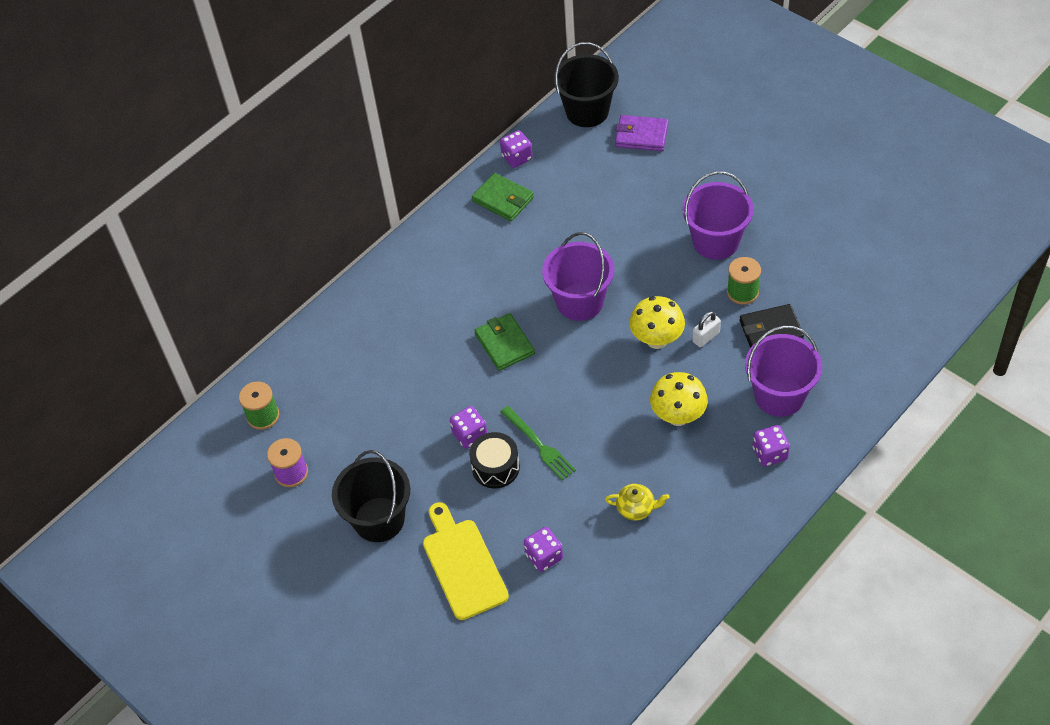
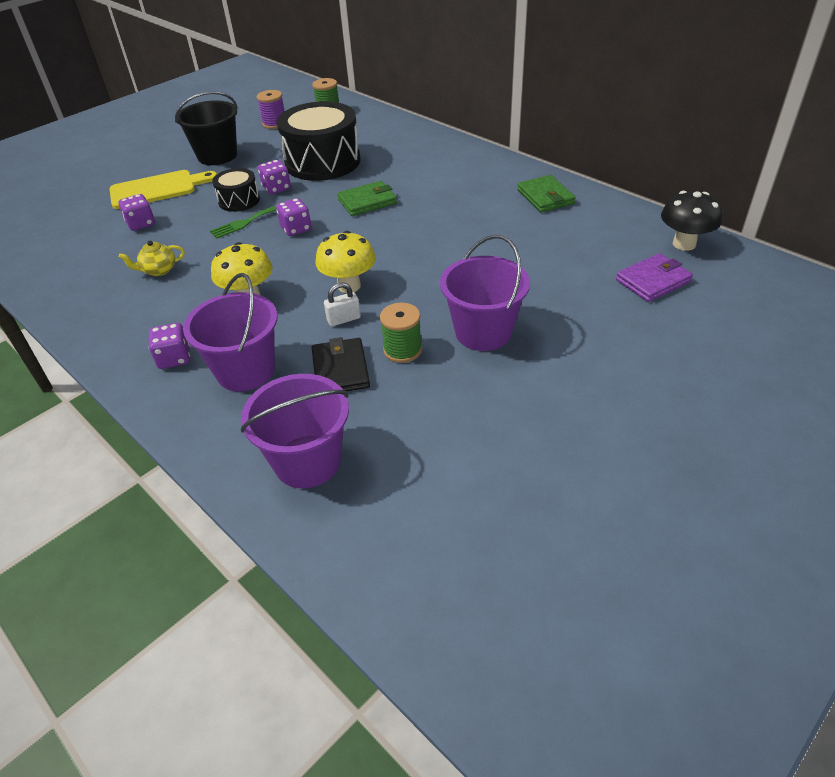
camera: 90 degrees right, 10 degrees down
green wallet [472,173,534,221] -> green wallet turned 60 degrees counterclockwise [517,175,576,212]
purple dice [500,130,533,168] -> purple dice moved to [276,198,311,236]
purple bucket [542,232,614,321] -> purple bucket moved to [241,374,349,488]
black bucket [553,42,619,127] -> black mushroom [661,191,722,251]
yellow teapot [605,484,669,521] -> yellow teapot turned 60 degrees clockwise [119,241,185,276]
purple wallet [615,115,668,151] -> purple wallet turned 45 degrees clockwise [616,253,693,302]
white padlock [692,311,721,347] -> white padlock turned 75 degrees counterclockwise [324,282,361,326]
none -> black drum [277,101,361,181]

